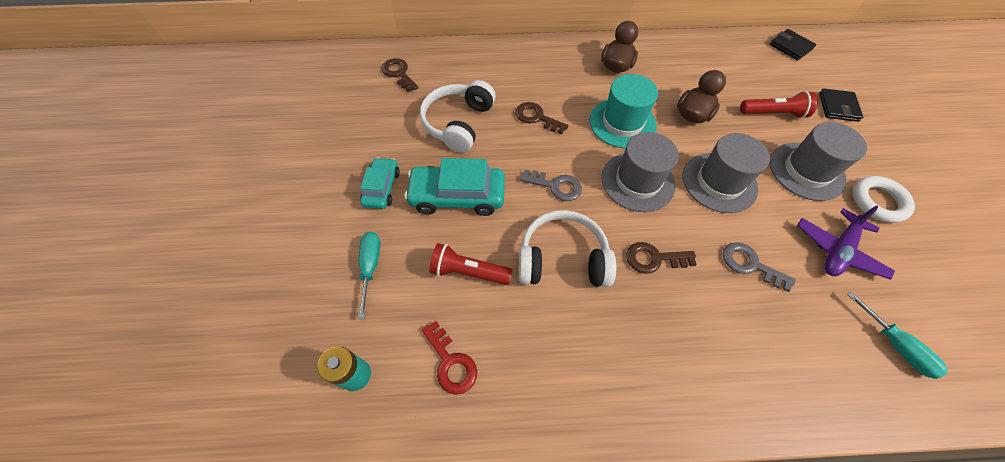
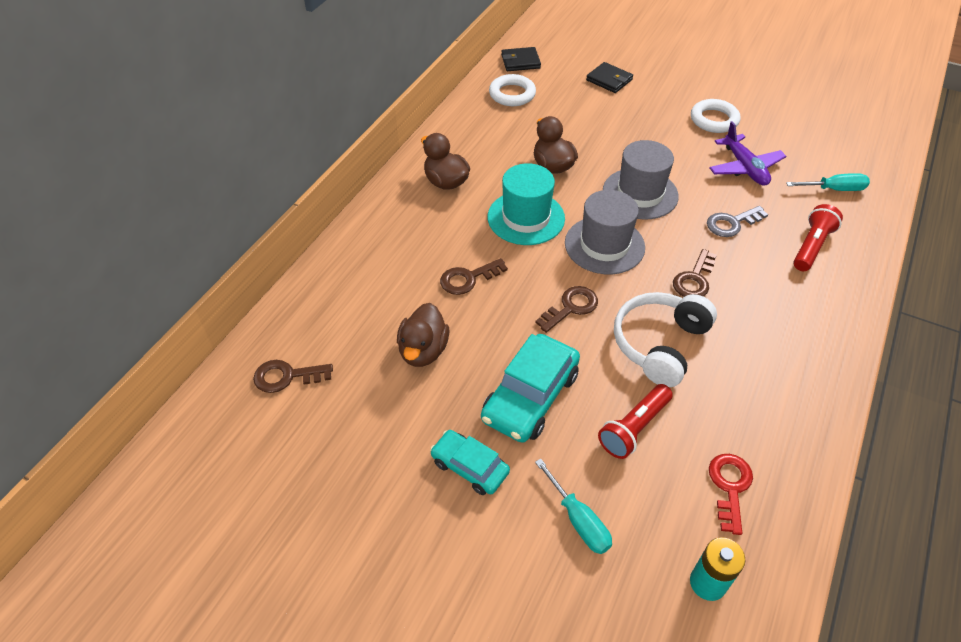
camera: 60 degrees left, 10 degrees down
turquoise screwdriver [358,232,380,319] -> turquoise screwdriver turned 150 degrees counterclockwise [535,459,612,554]
white headphones [420,80,496,153] -> brown duck [397,303,449,367]
red key [421,321,477,395] -> red key turned 75 degrees counterclockwise [709,454,753,535]
grey key [520,169,582,201] -> brown key [535,286,598,333]
red flashlight [740,91,818,119] -> red flashlight moved to [793,204,843,271]
grey hat [770,122,867,201] -> none
none -> white ring [489,74,536,106]

